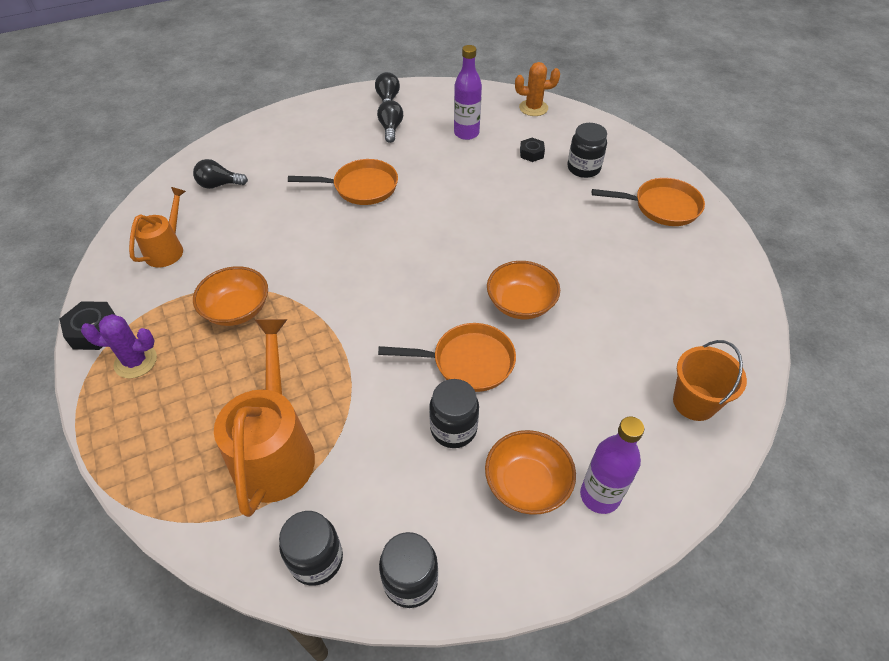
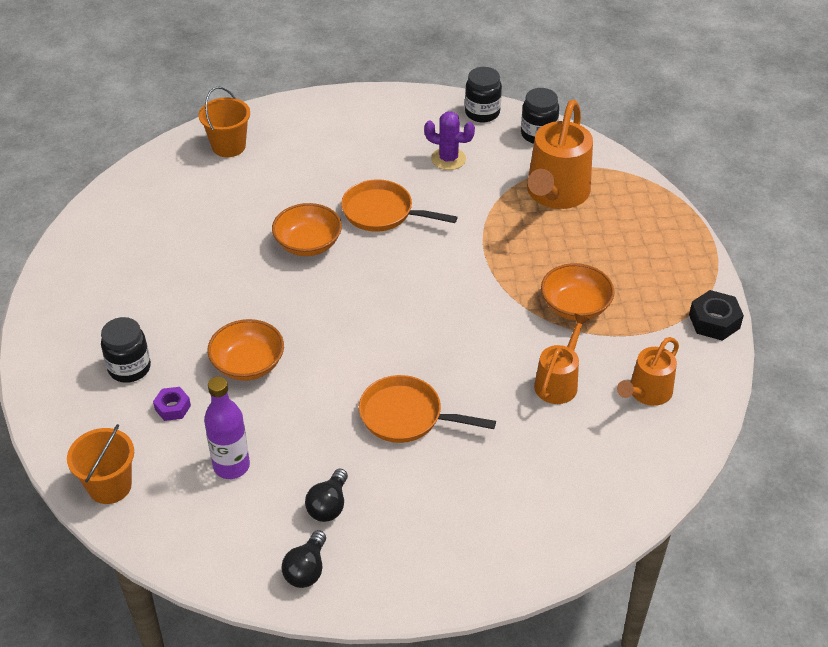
camera: 160 degrees left, 5 degrees down
purple cactus [81,314,157,379] -> purple cactus moved to [424,111,475,170]
black light bulb [193,159,248,189] -> none
black jar [429,379,479,448] -> none
orange bowl [485,430,576,515] -> orange bowl moved to [207,319,284,381]
orange cactus [515,62,560,116] -> orange bucket [67,424,134,504]
black nut [520,138,545,162] -> purple nut [153,387,191,421]
purple bottle [580,417,644,514] -> none
orange pan [592,178,705,226] -> none
none -> orange watering can [534,313,590,404]

